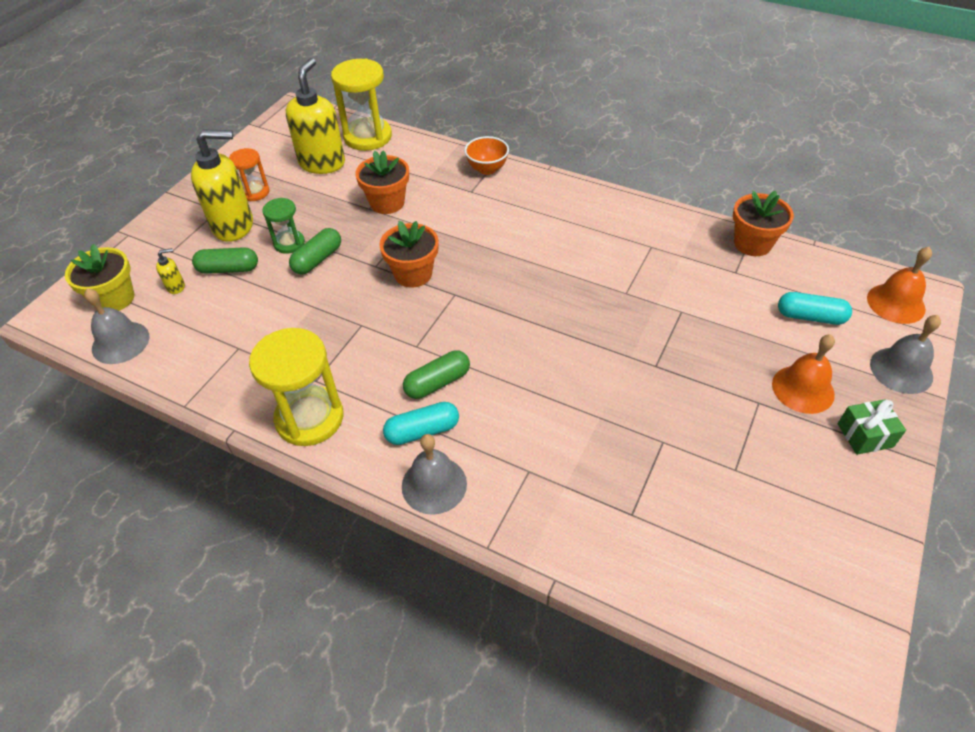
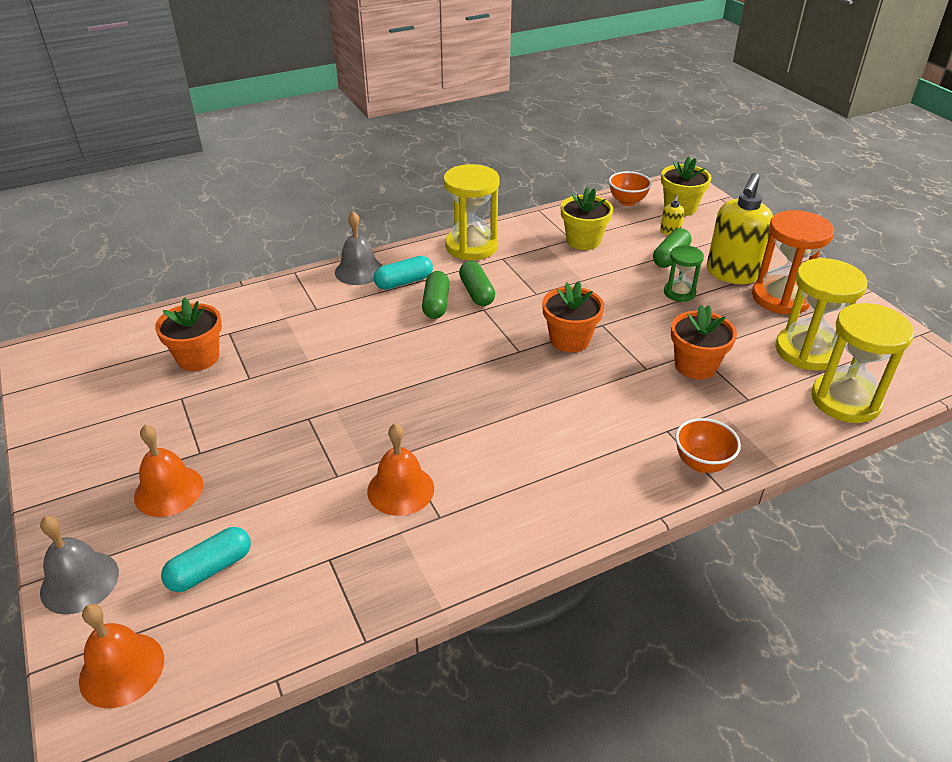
camera: 125 degrees right, 10 degrees down
grey bell [84,288,149,364] -> orange bowl [609,171,652,206]
orange hourglass [229,148,270,201] -> orange hourglass [752,210,834,314], size x1.80
yellow soap dispenser [286,58,345,174] -> yellow hourglass [775,258,867,371]
green capsule [289,228,341,275] -> green capsule moved to [459,261,495,306]
turquoise capsule [383,402,459,445] -> turquoise capsule turned 45 degrees clockwise [373,256,433,290]
orange flower pot [733,191,794,256] -> orange flower pot moved to [155,297,222,371]
green gift [838,399,906,455] -> none
none -> orange bell [367,424,434,516]
none -> yellow flower pot [561,187,613,250]

